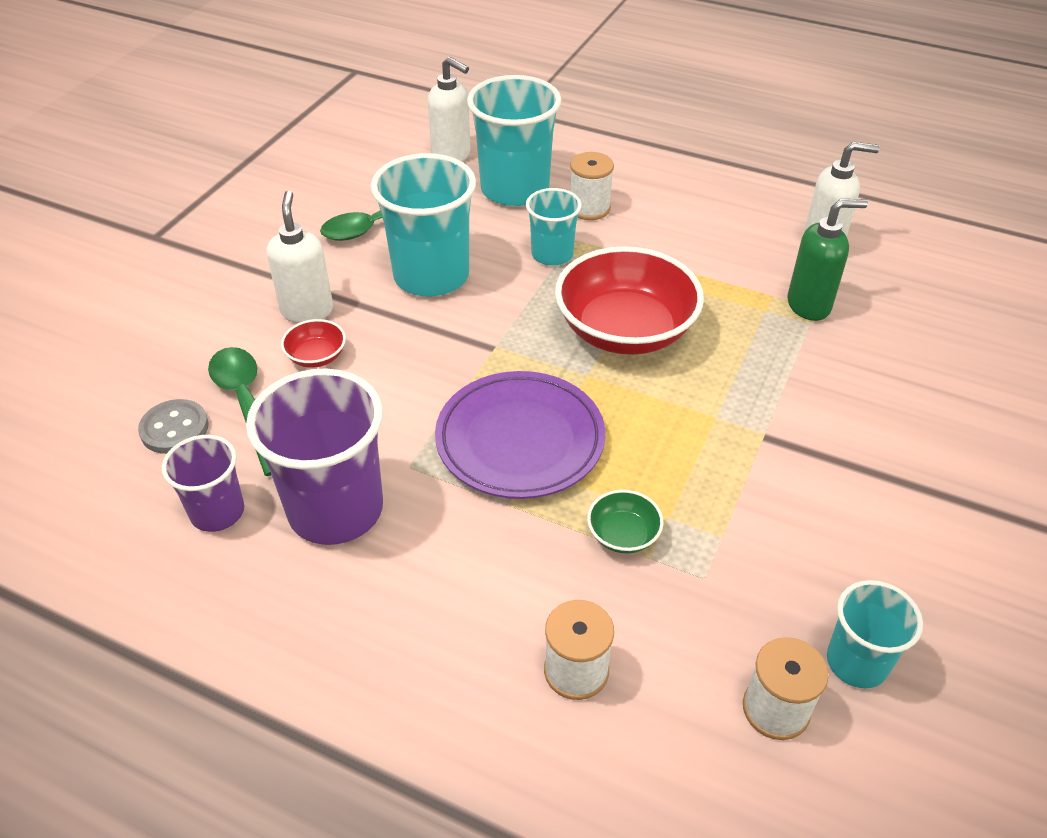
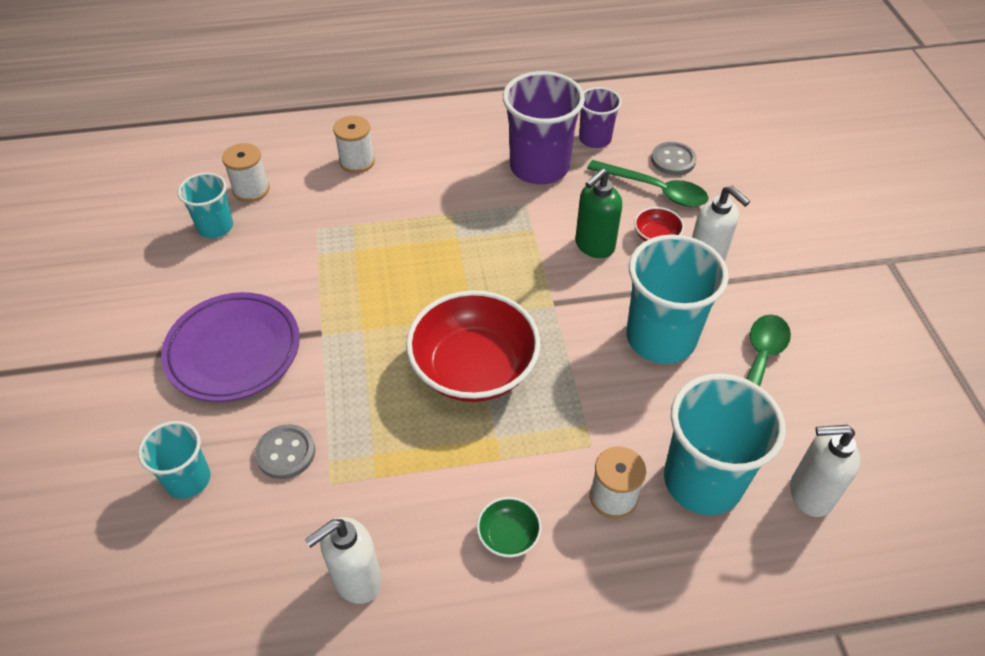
camera: 145 degrees right, 5 degrees up
purple plate [435,371,605,499] -> purple plate moved to [161,292,300,402]
turquoise cup [526,188,582,266] -> turquoise cup moved to [138,421,211,499]
green bowl [587,490,664,553] -> green bowl moved to [477,497,542,557]
green soap dispenser [787,199,868,321] -> green soap dispenser moved to [575,168,622,258]
none -> grey button [255,424,315,479]

